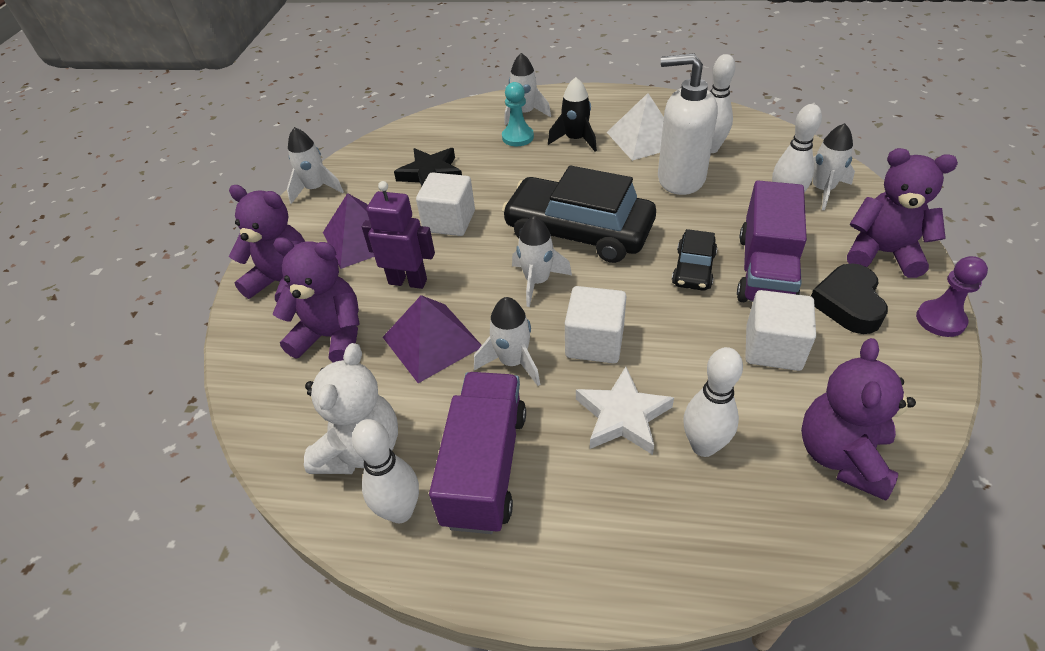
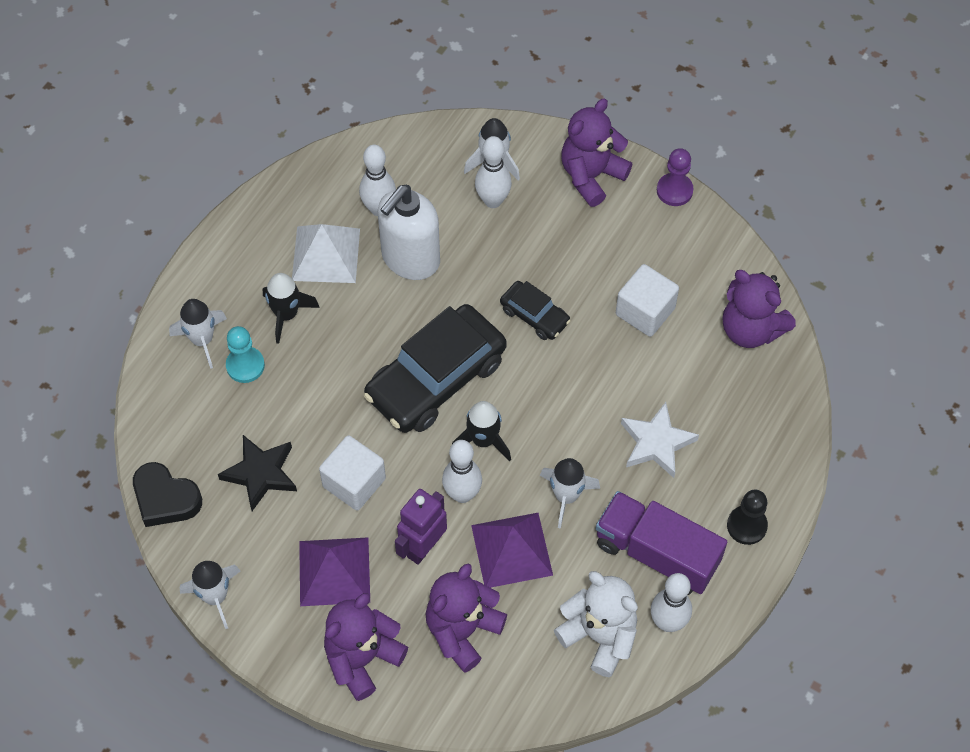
camera: 70 degrees left, 15 degrees up
white rocket [512,216,572,307] -> black rocket [452,401,511,462]
white cube [565,286,626,363] -> none
white bowling pin [683,347,743,457] -> white bowling pin moved to [442,440,482,503]
purple truck [737,180,807,302] -> none
black heart [811,263,888,334] -> black heart moved to [133,462,202,527]
none -> black pawn [727,490,768,545]

